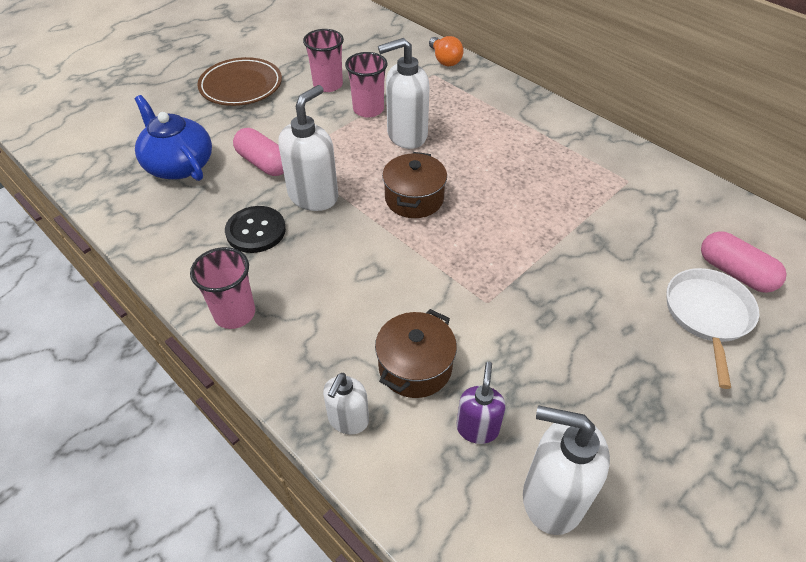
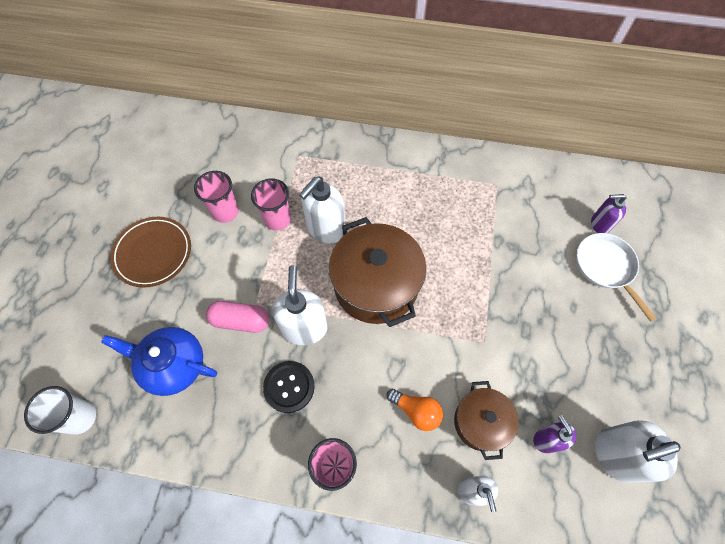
camera: 35 degrees left, 15 degrees up
brown pot [382,152,447,218] -> brown pot [329,217,426,327], size x1.75
orange light bulb [429,36,464,66] -> orange light bulb moved to [387,389,443,431]
pink capsule [701,231,787,293] -> purple soap dispenser [591,194,627,233]
none -> white cup [24,386,96,435]

